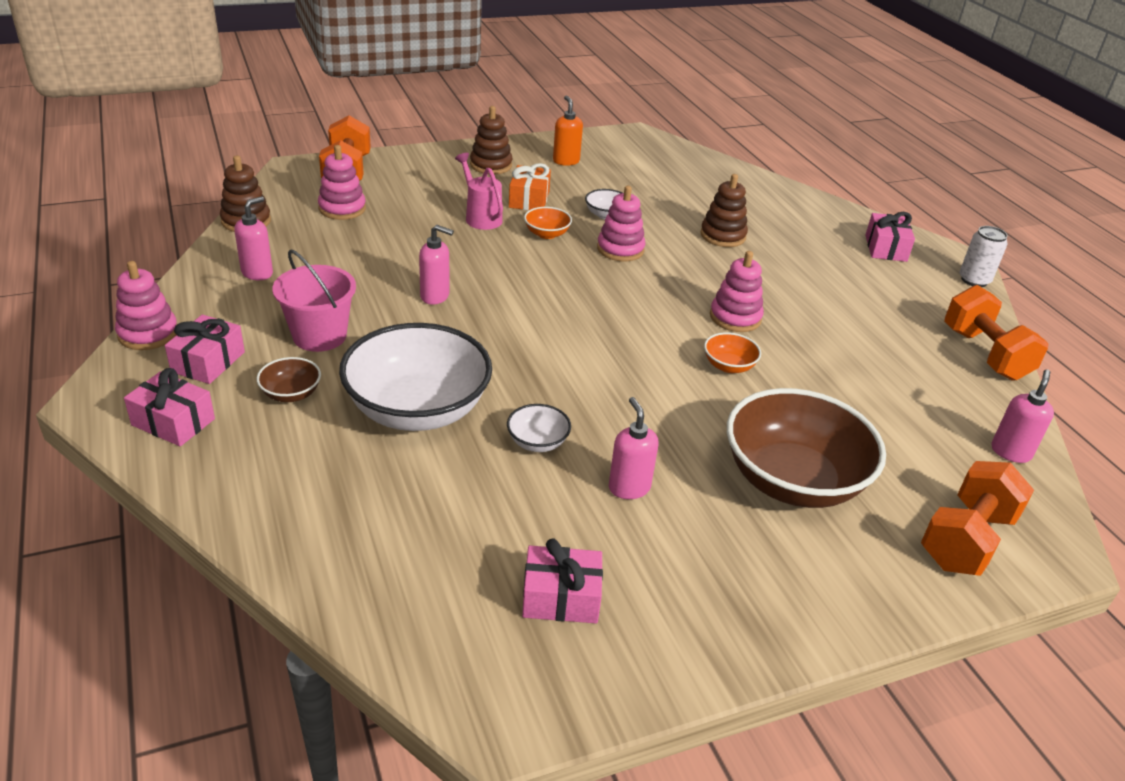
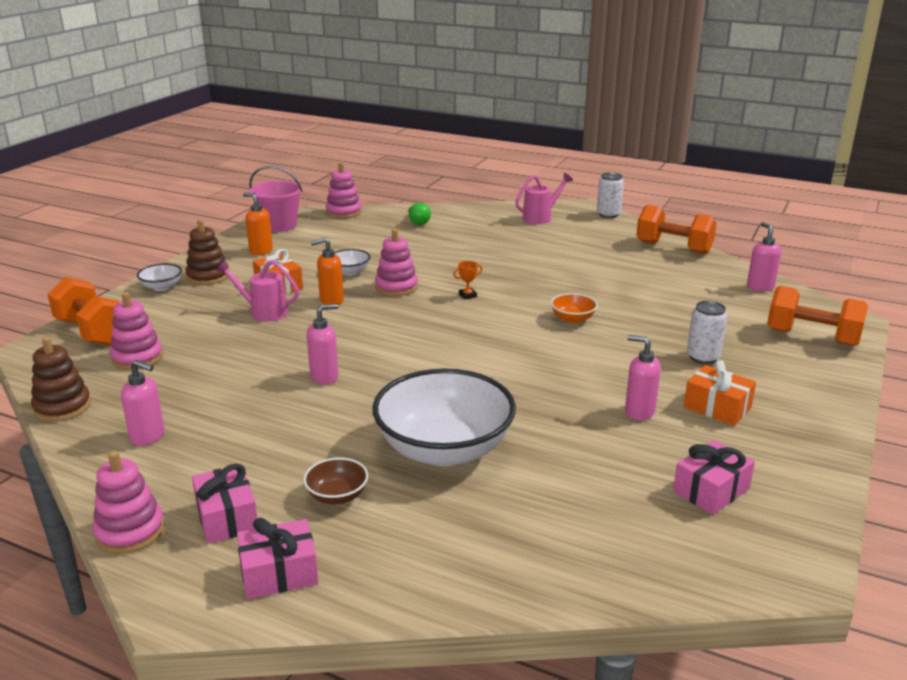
camera: 40 degrees left, 10 degrees down
pink soap dispenser [234,196,273,280] -> pink soap dispenser turned 120 degrees clockwise [121,360,165,446]
pink bucket [272,250,356,352] -> pink bucket moved to [249,166,302,232]
white bowl [507,404,571,452] -> white bowl moved to [137,264,182,291]
orange bowl [524,207,572,239] -> orange soap dispenser [311,238,344,305]
brown stacking toy [700,174,748,247] -> none
pink stacking toy [710,251,764,332] -> pink stacking toy moved to [326,162,362,219]
brown bowl [727,388,886,508] -> white can [687,301,727,364]
pink gift [865,212,915,262] -> pink watering can [515,173,573,224]
orange dumbbell [921,461,1034,576] -> orange dumbbell turned 60 degrees counterclockwise [767,286,868,346]
none -> green light bulb [408,203,431,225]
none -> orange trophy [453,261,482,300]
none -> orange gift [684,360,756,426]

